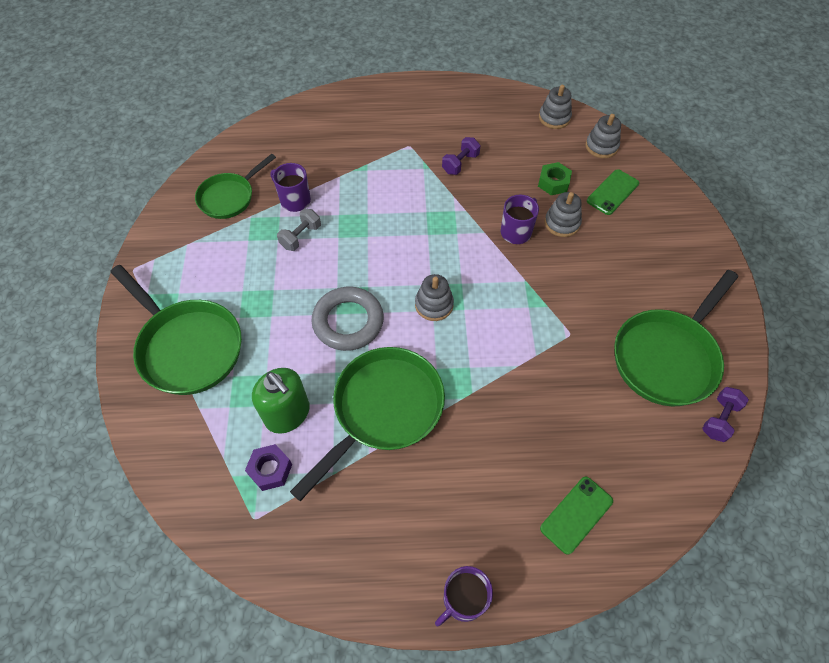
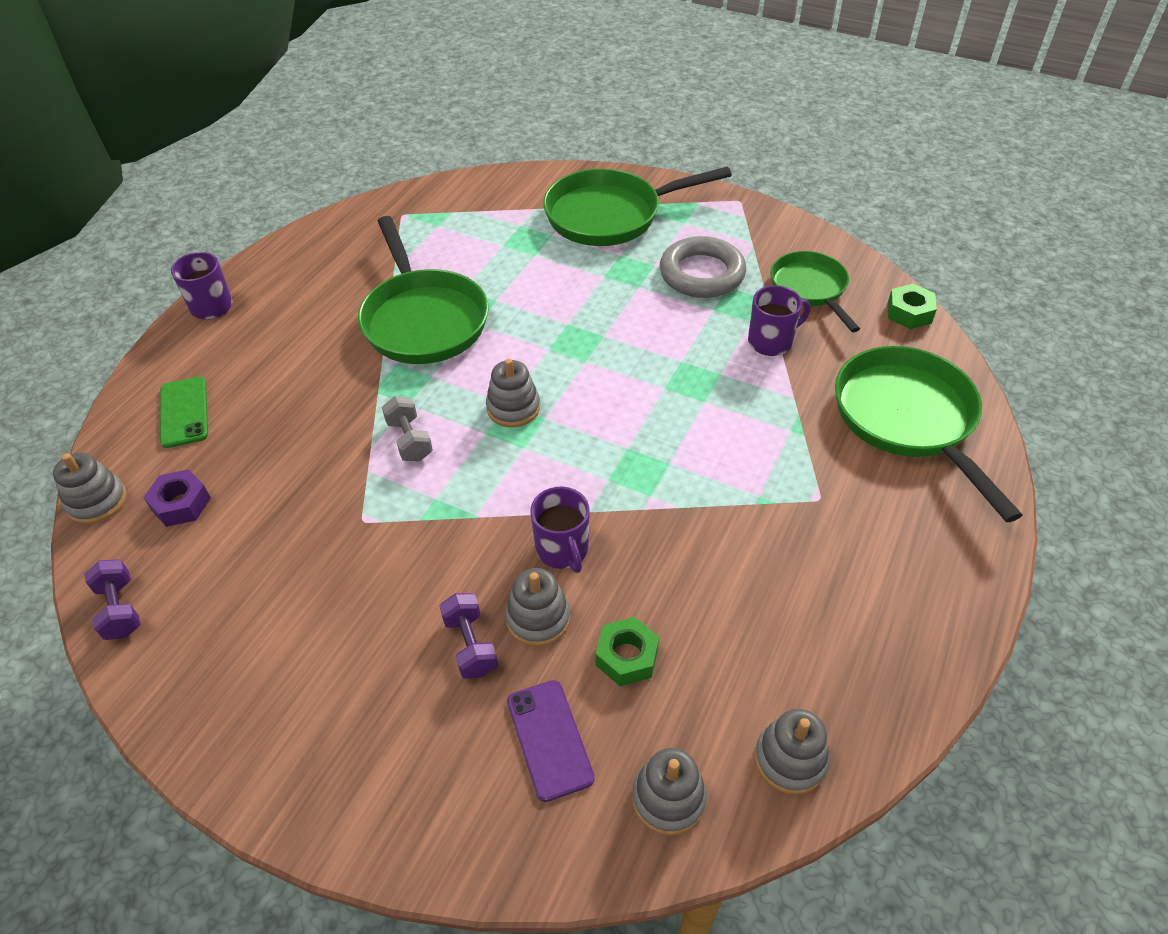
camera: 120 degrees right, 10 degrees down
purple nut [245,444,292,491] -> purple nut moved to [143,469,211,527]
green soap dispenser [252,368,310,434] -> none
grey dumbbell [277,209,321,251] -> grey dumbbell moved to [382,396,433,462]
grey ring [311,287,384,351] -> grey ring moved to [660,236,746,298]
purple dumbbell [442,137,480,175] -> purple dumbbell moved to [440,593,498,679]
green phone [587,169,639,215] -> purple phone [507,680,595,802]
green pan [614,270,738,407] -> green pan moved to [835,346,1022,522]
none -> grey stacking toy [53,453,127,524]
none -> green nut [887,284,937,329]

